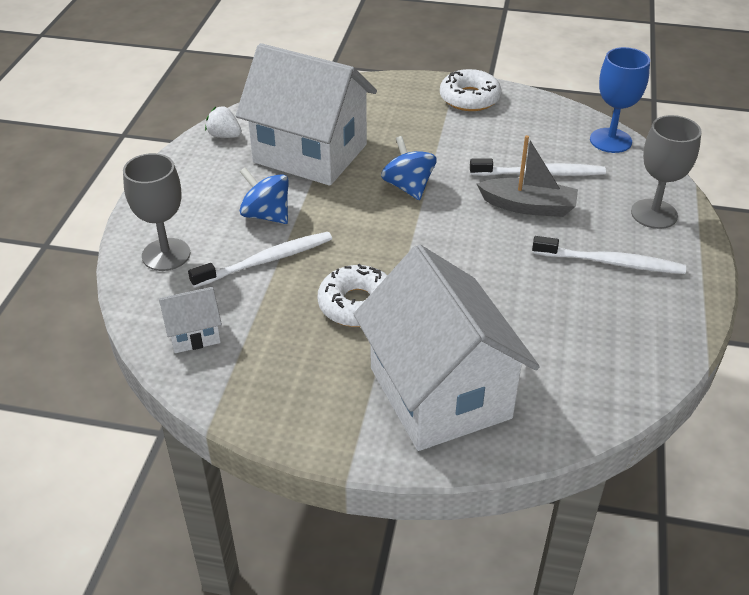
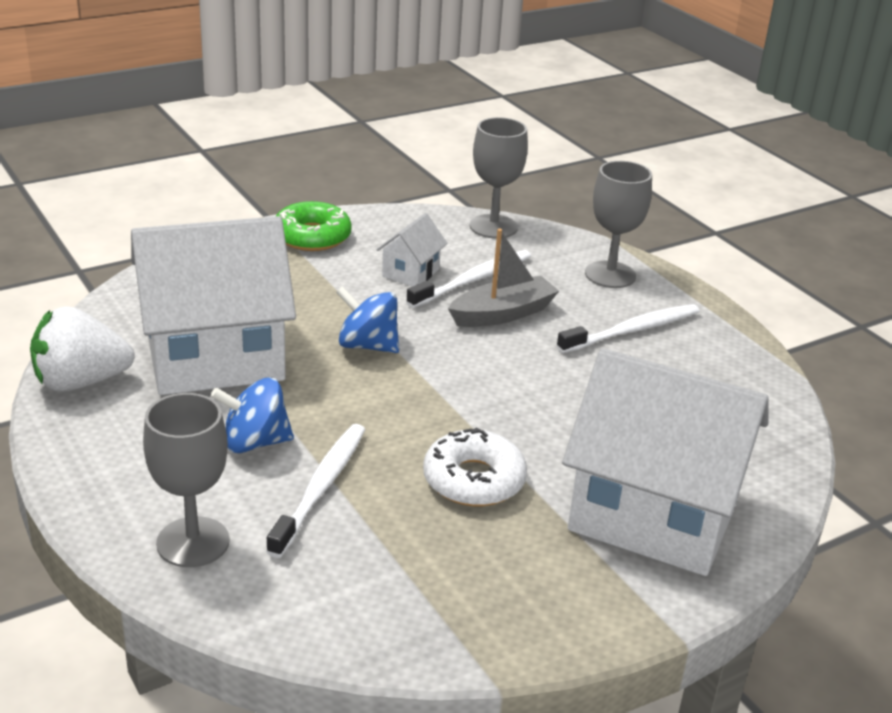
camera: 45 degrees left, 10 degrees down
white house [159,287,222,353] -> white house moved to [376,213,448,287]
white strawberry [205,106,242,138] -> white strawberry [30,306,135,392], size x1.80
white donut [440,69,502,111] -> green donut [276,201,352,251]
blue goblet [590,47,650,153] -> grey goblet [470,117,528,239]

